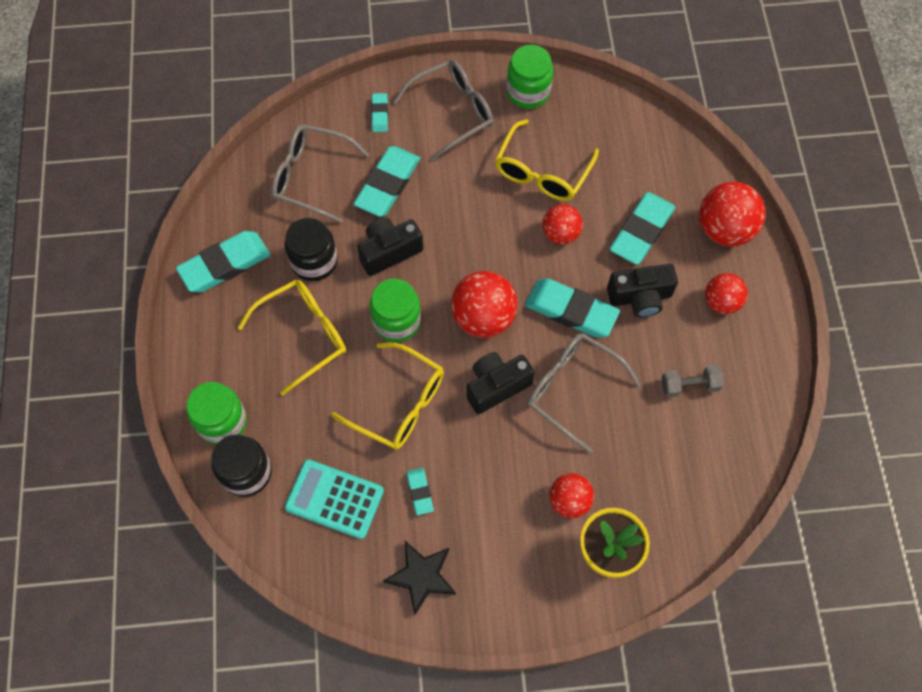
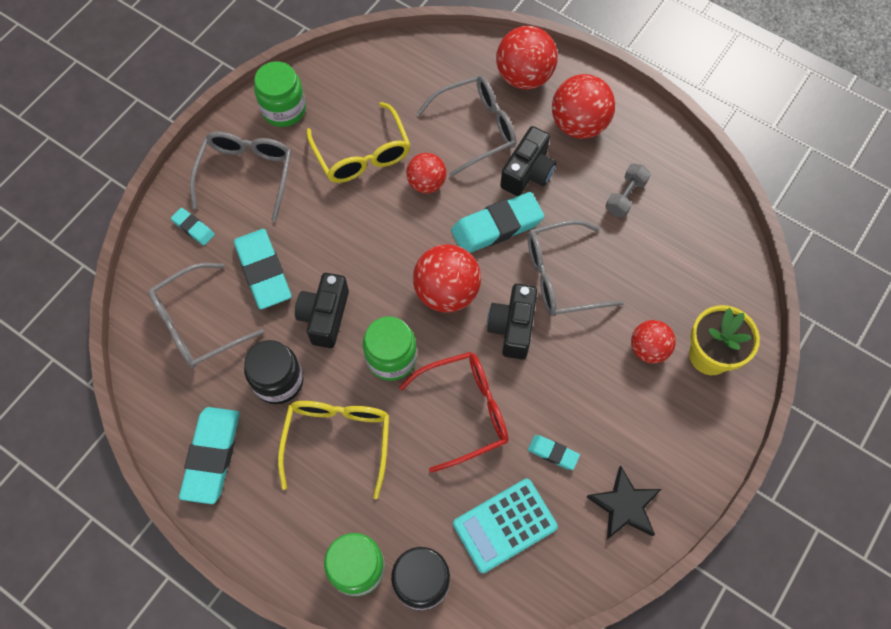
camera: 50 degrees left, 0 degrees up
yellow glasses [331,343,444,450] -> red glasses [399,352,508,473]
turquoise eraser [610,192,676,265] -> grey glasses [417,75,517,177]
red ball [705,273,748,314] -> red ball [552,74,615,139], size x1.59

